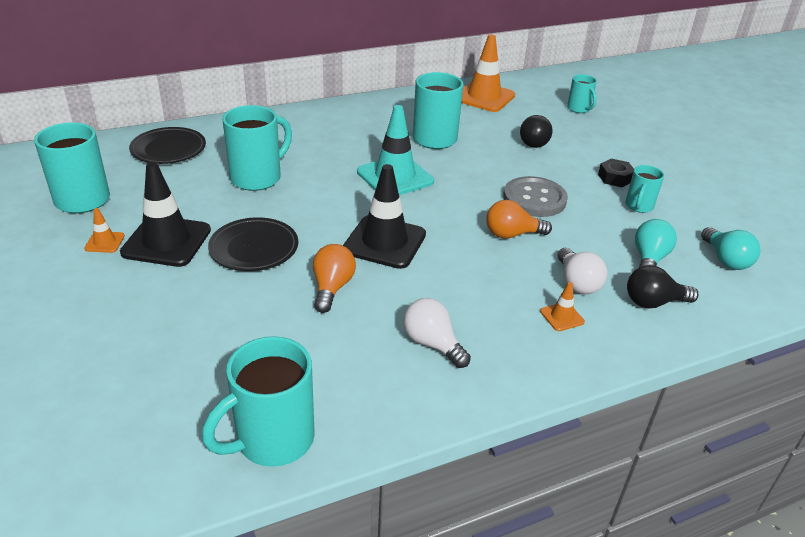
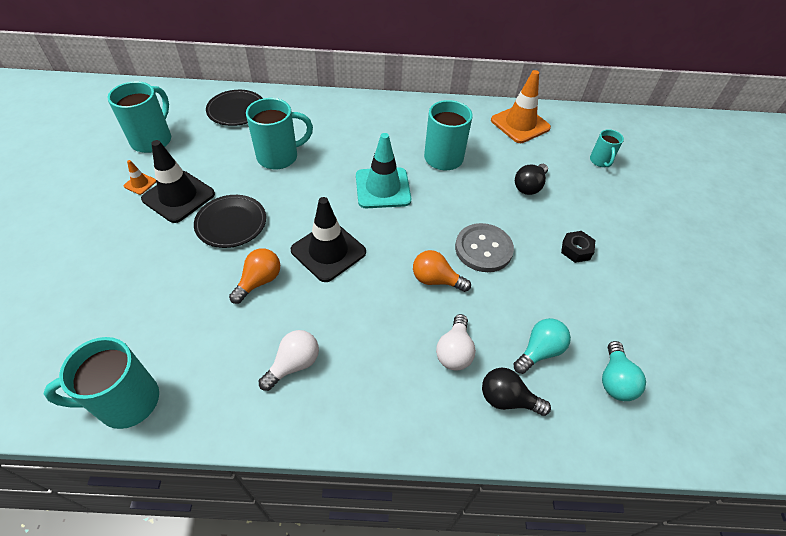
camera: 25 degrees right, 15 degrees up
white light bulb [403,298,471,368] -> white light bulb turned 60 degrees clockwise [259,330,319,391]
orange traffic cone [540,282,585,331] -> none
turquoise mug [625,165,664,213] -> none

